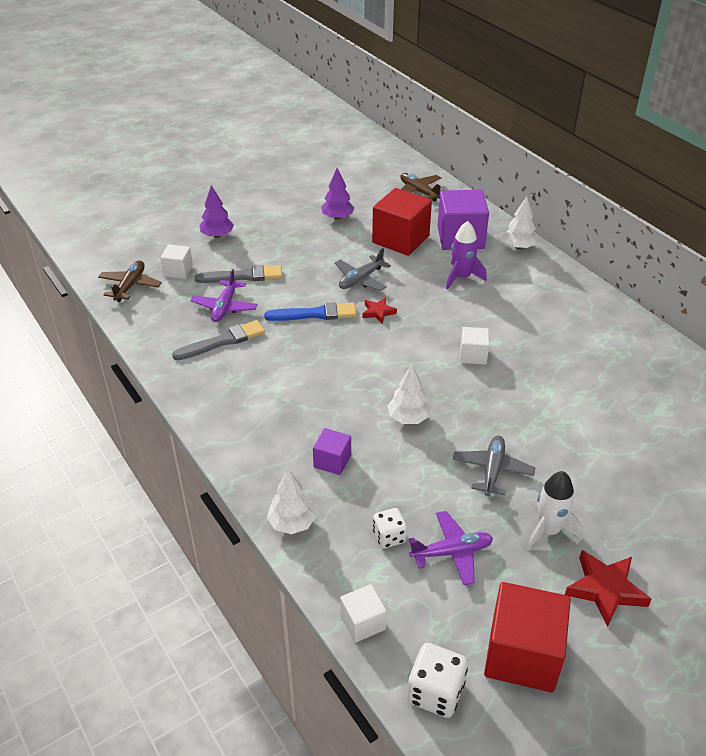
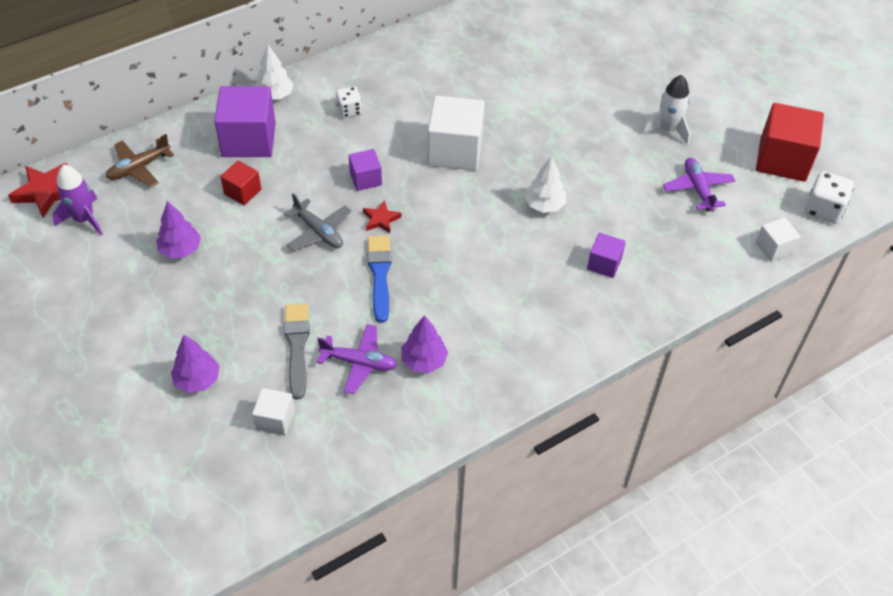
camera: 90 degrees left, 10 degrees up
brown plane [98,260,162,302] -> none
grey brush [172,320,265,360] -> purple tree [401,315,448,373]
white tree [267,469,316,534] -> none
red cube [372,188,432,256] -> red cube [220,160,261,205], size x0.52
white dice [373,508,407,548] -> white dice moved to [336,86,362,118]
purple rocket [446,221,487,290] -> purple rocket moved to [52,165,103,235]
grey plane [452,435,536,496] -> none
white cube [460,327,489,364] -> white cube [428,95,485,171], size x1.92
red star [565,550,652,627] -> red star moved to [8,163,67,218]
none -> purple cube [349,149,382,191]

